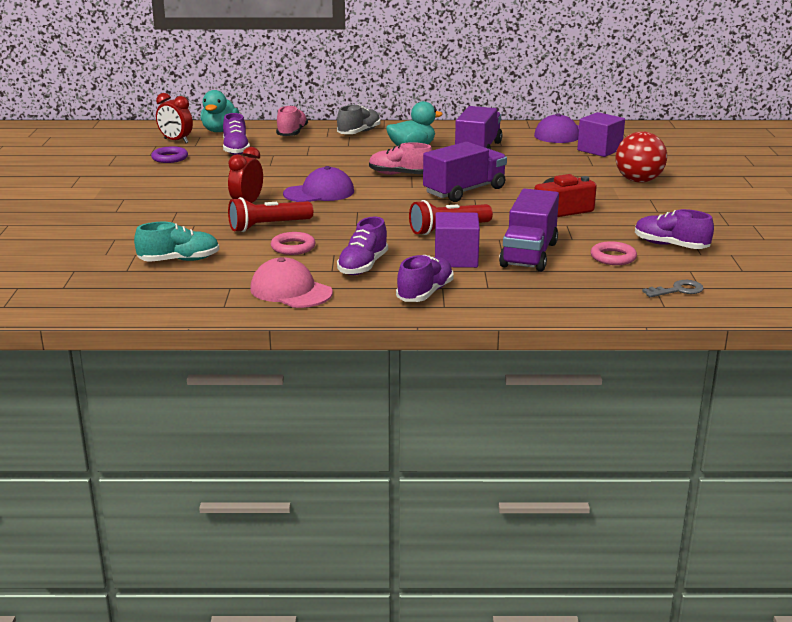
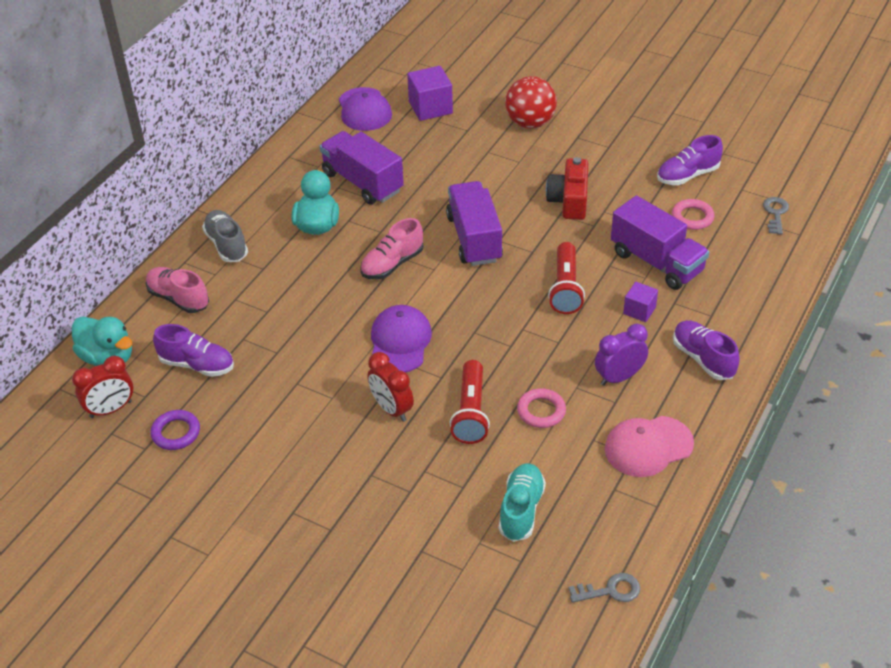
camera: 60 degrees left, 20 degrees up
purple shoe [337,217,388,275] -> purple clock [595,324,648,386]
purple cube [435,212,480,268] -> purple cube [623,282,658,322], size x0.60
none -> grey key [569,573,640,603]

